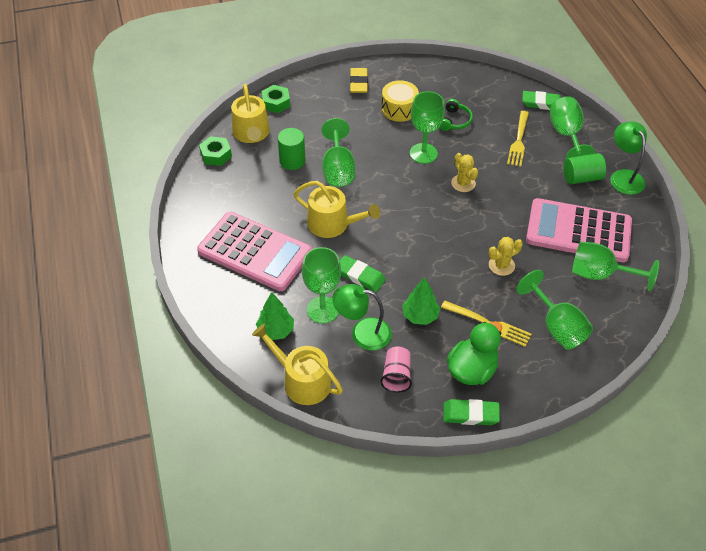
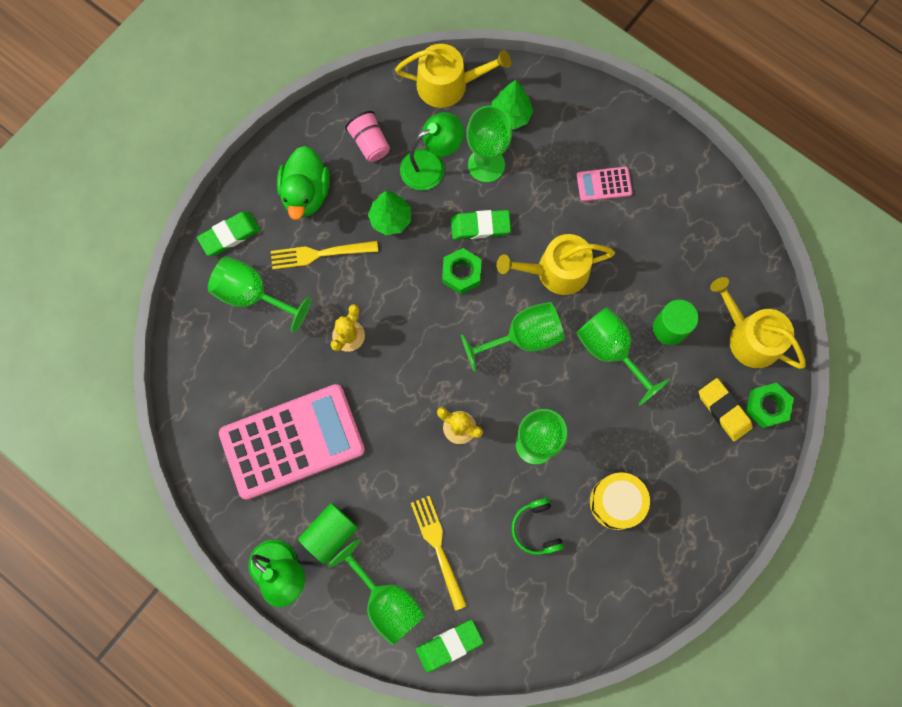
camera: 145 degrees right, 25 degrees up
pink calculator [197,212,312,291] -> pink calculator [577,167,632,202], size x0.42
green nut [199,136,232,166] -> green nut moved to [442,248,482,294]
yellow eraser [350,68,368,93] -> yellow eraser moved to [699,378,753,441]
green eraser [443,399,500,425] -> green eraser moved to [197,211,260,256]
green goblet [572,242,659,291] -> green goblet moved to [461,302,564,372]

